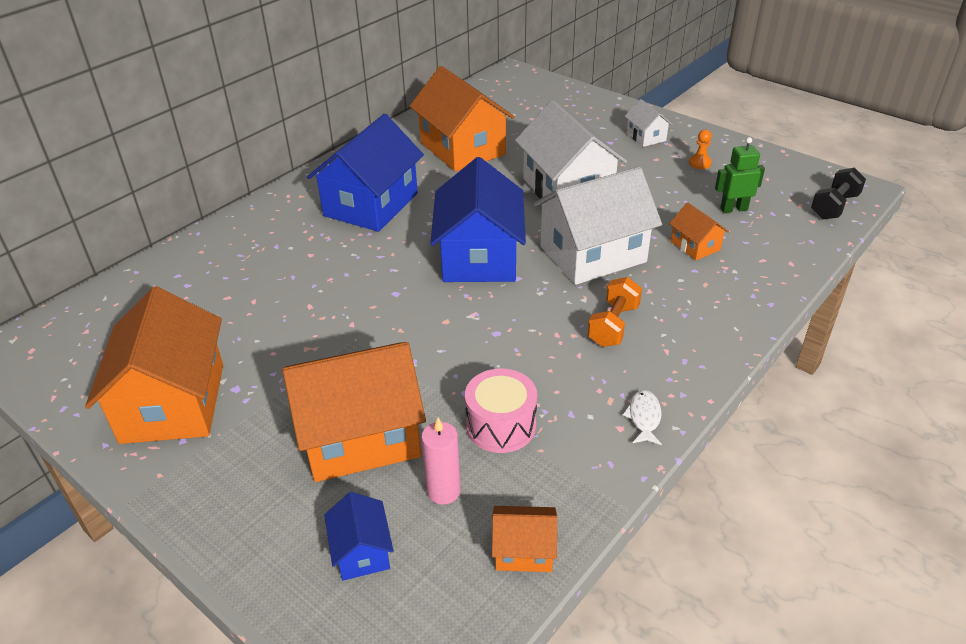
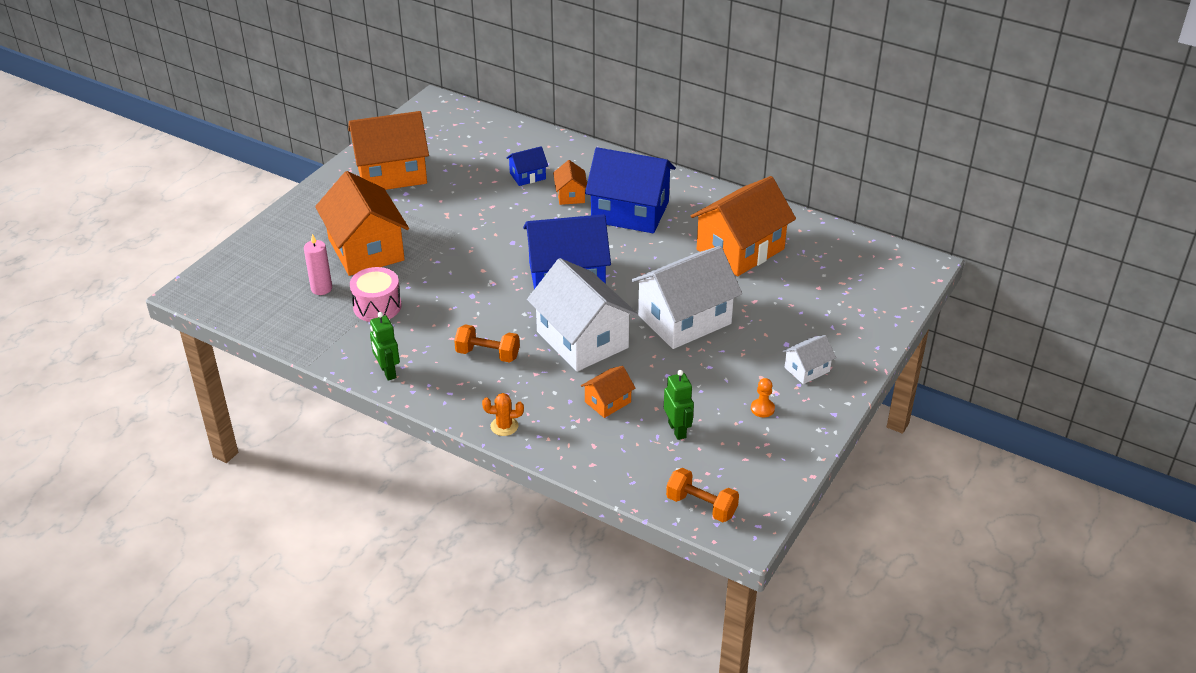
camera: 80 degrees right, 0 degrees up
blue house [324,492,394,581] -> blue house moved to [506,146,548,186]
orange house [492,506,557,572] -> orange house moved to [553,160,587,205]
white fish [623,390,662,445] -> green robot [370,312,400,381]
black dumbbell [811,168,866,219] -> orange dumbbell [666,468,739,522]
none -> orange cactus [482,393,524,436]

